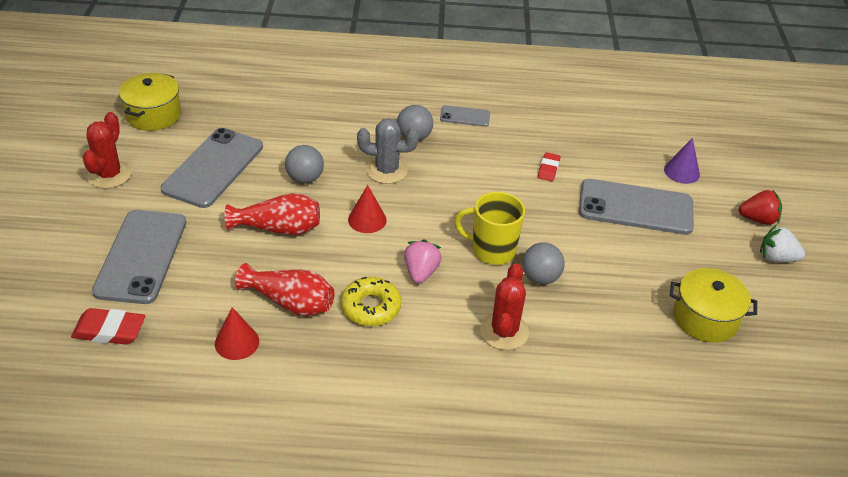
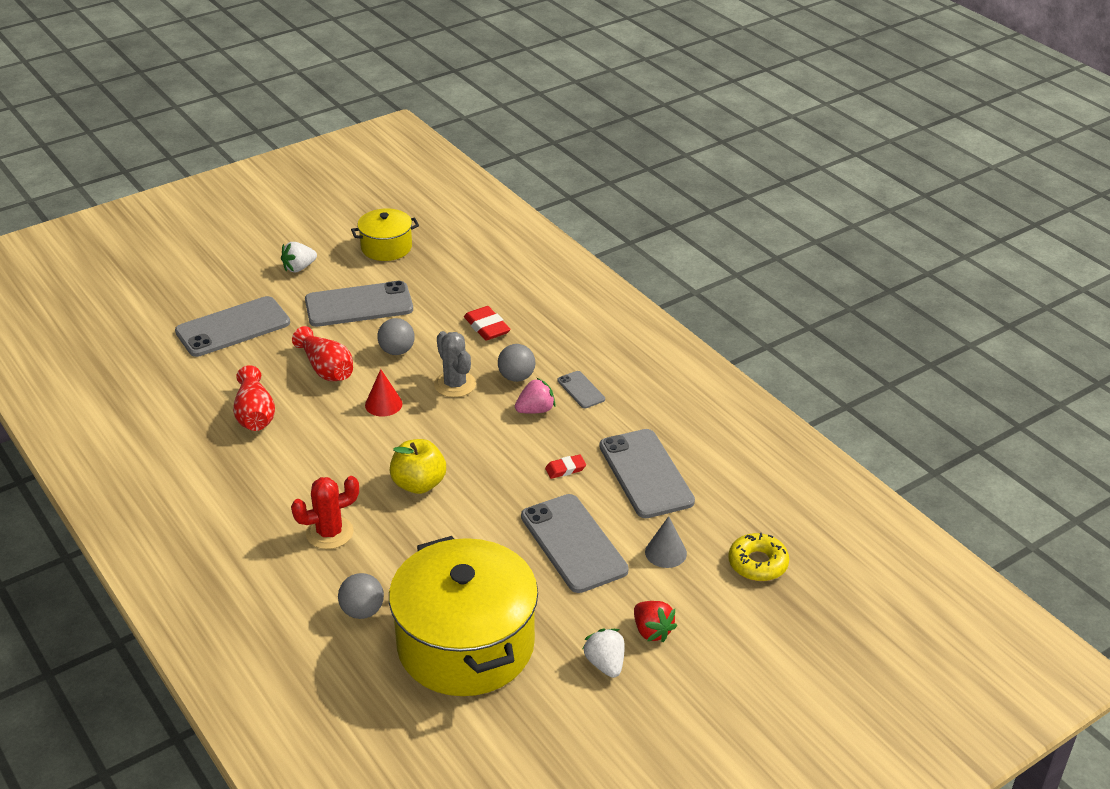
camera: 55 degrees right, 5 degrees down
red eraser [71,308,145,345] -> red eraser moved to [464,306,511,340]
red cactus [83,112,131,189] -> white strawberry [281,242,317,272]
red cone [215,307,259,360] -> none
yellow donut [341,277,401,326] -> yellow donut moved to [728,533,789,581]
pink strawberry [404,239,442,284] -> pink strawberry moved to [515,378,556,414]
yellow mug [454,192,525,265] -> yellow apple [390,439,446,494]
grey ball [522,242,565,285] -> grey ball moved to [338,573,384,619]
purple cone [664,138,700,184] -> grey cone [645,516,687,568]
yellow pot [670,268,757,343] -> yellow pot [389,536,538,696], size x1.95
none -> grey phone [599,429,695,518]

